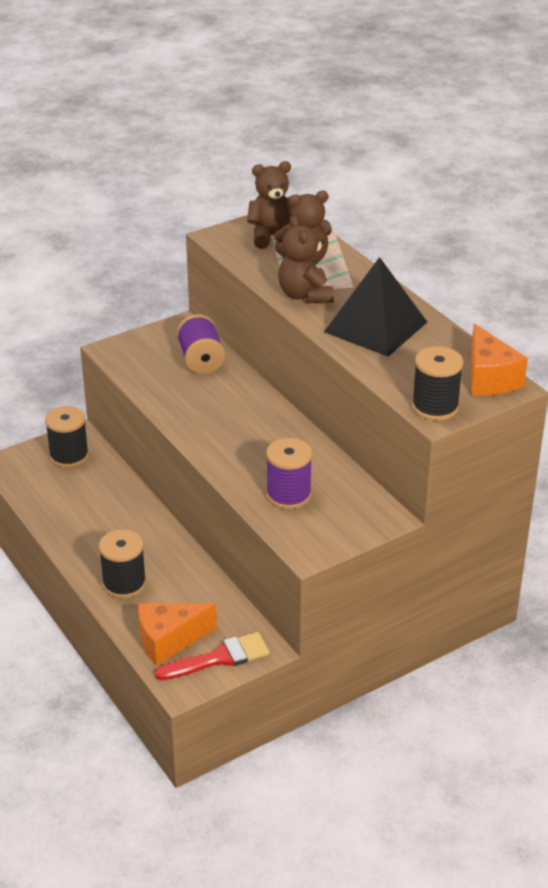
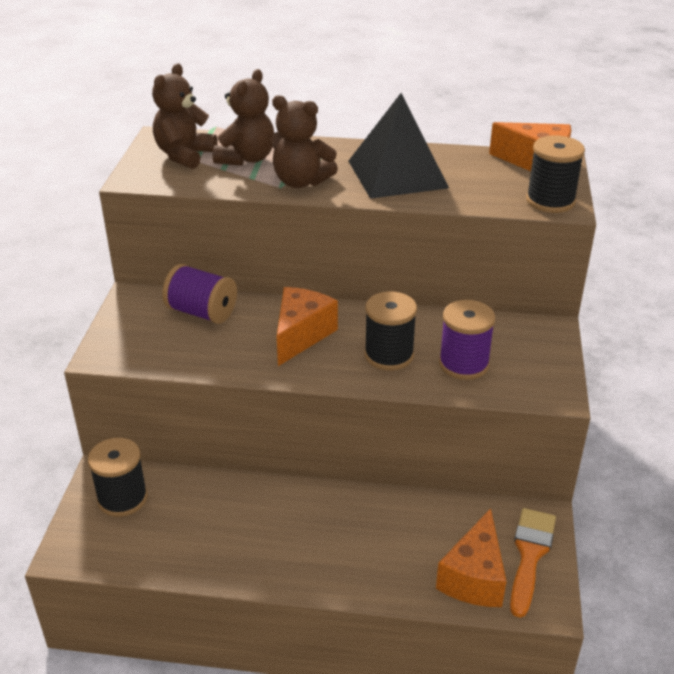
camera: 50 degrees left, 0 degrees up
black spool [99,529,146,599] -> black spool moved to [364,291,417,371]
red brush [155,632,269,680] -> orange brush [510,508,556,618]
none -> orange cheese [277,287,338,366]

